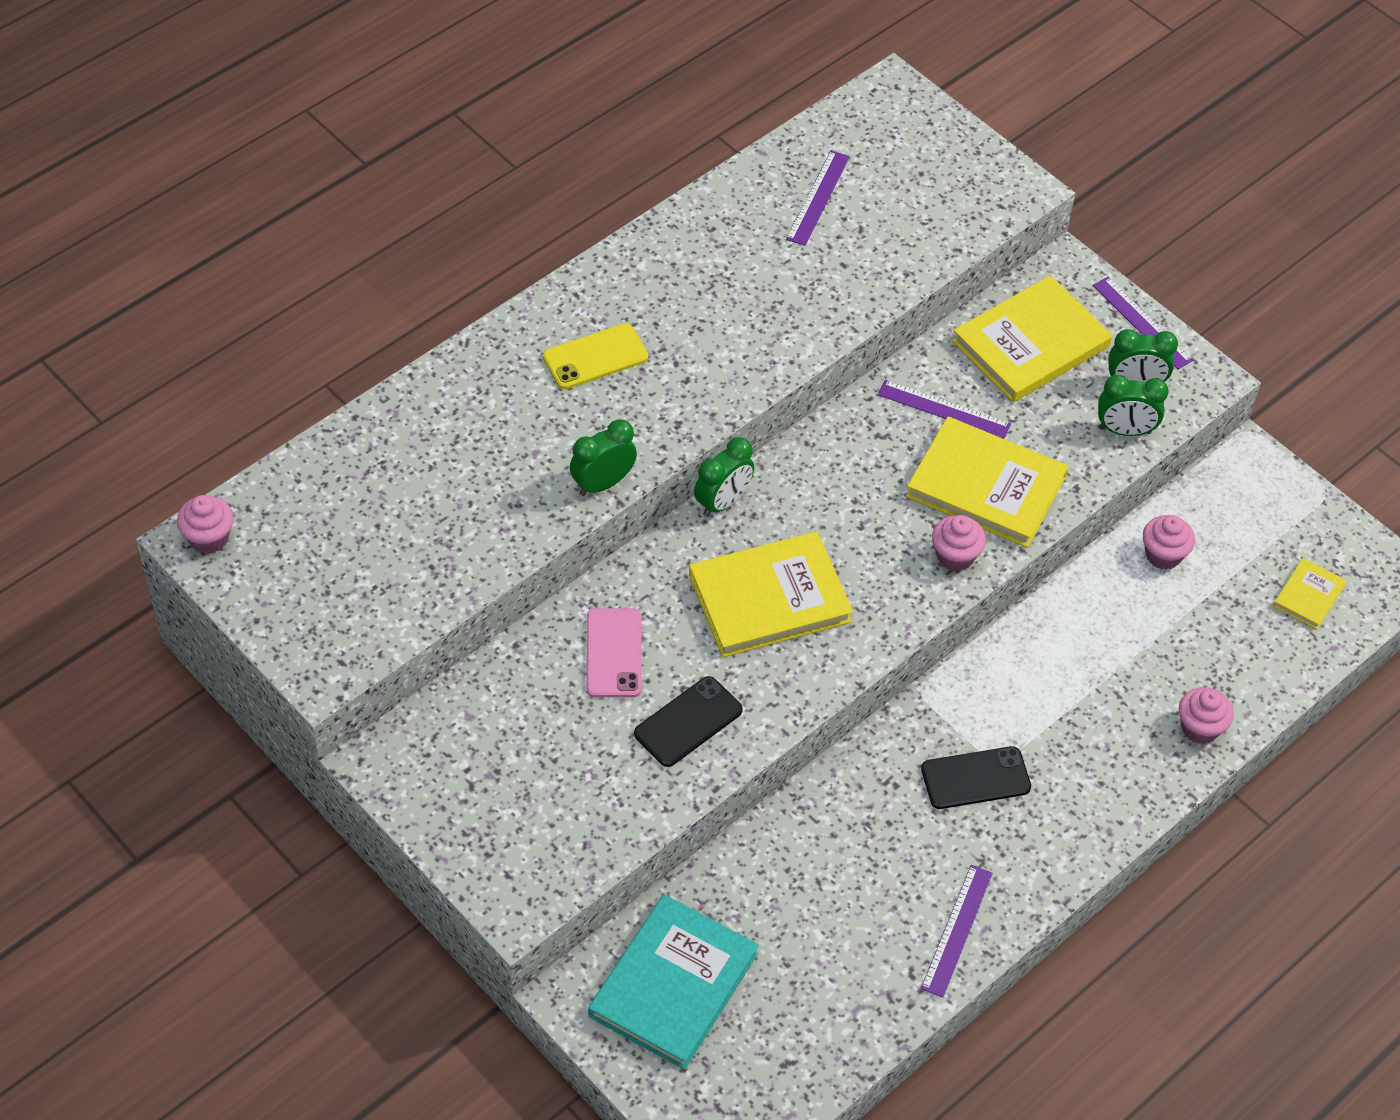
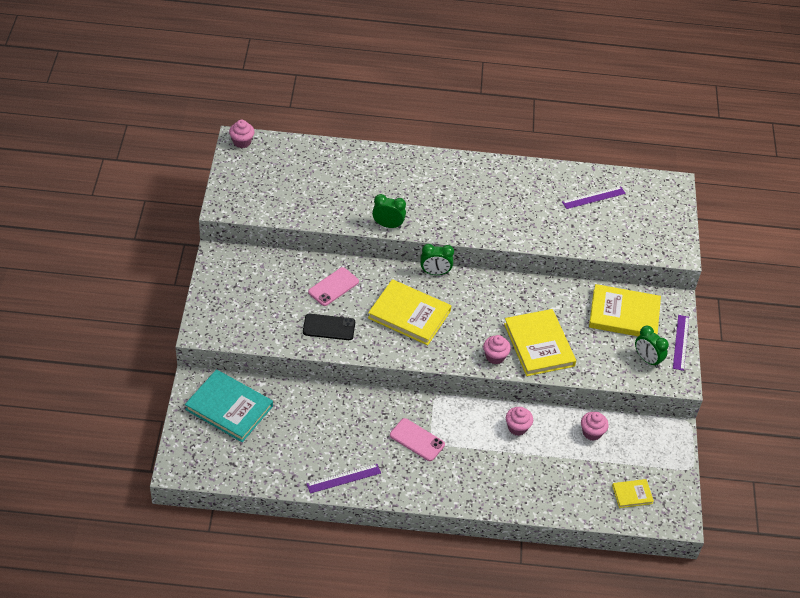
camera: 45 degrees right, 5 degrees down
yellow phone [543,323,648,389] -> none
turquoise book [588,894,759,1070] -> turquoise book turned 45 degrees clockwise [185,369,273,442]
purple ruler [878,380,1011,439] -> none
black phone [921,746,1031,809] -> pink phone [390,418,445,461]
green clock [1098,375,1169,436] -> none
pink cupcake [1179,687,1234,744] -> pink cupcake moved to [506,407,533,436]

